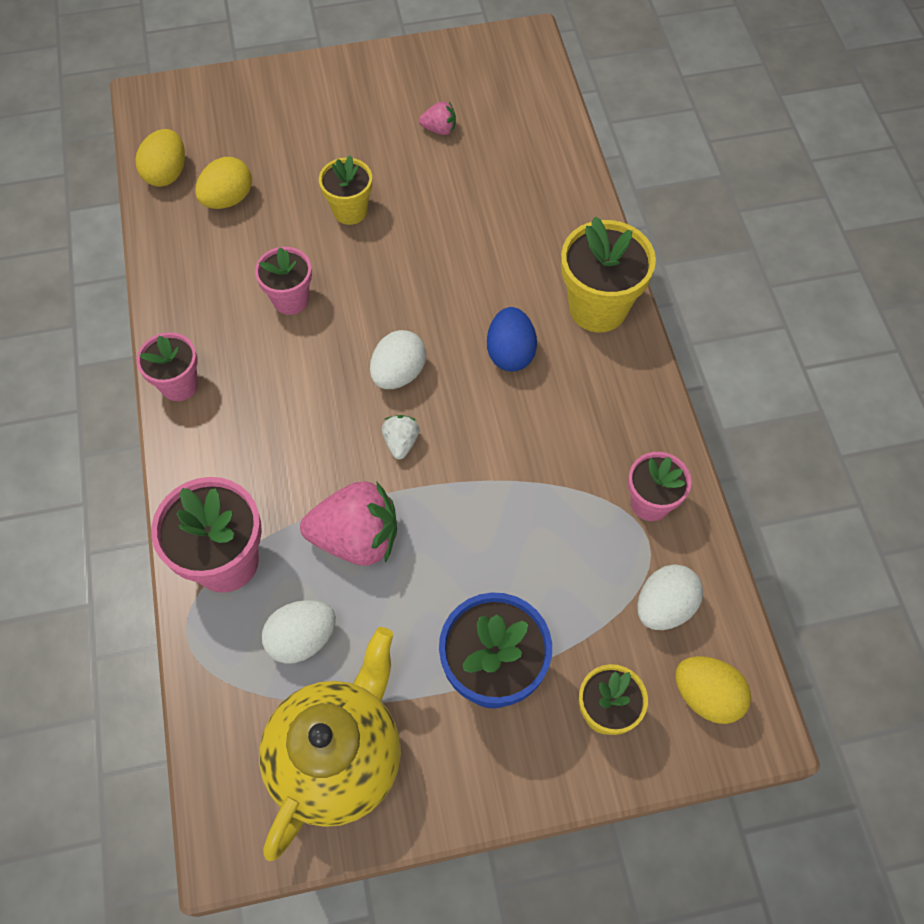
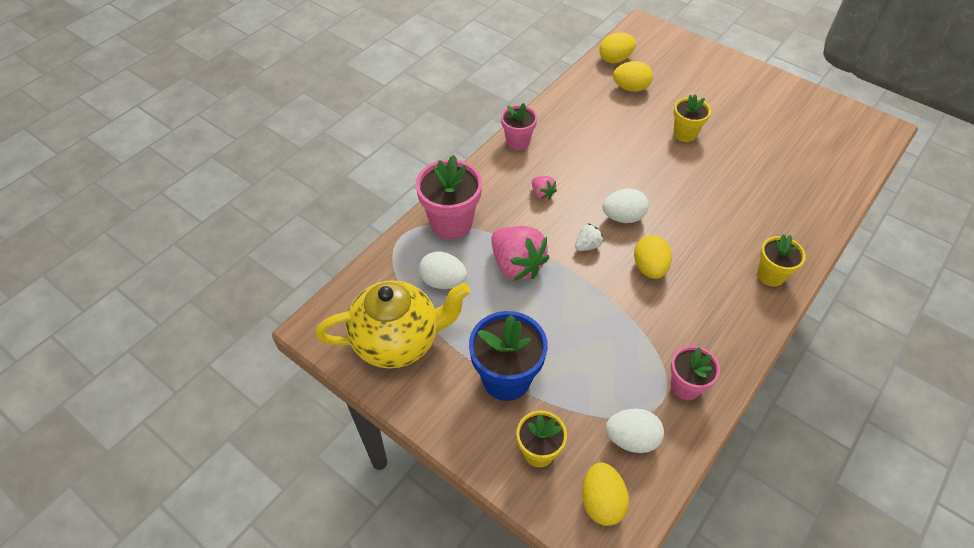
camera: 50 degrees right, 10 degrees down
pink flower pot [255,247,312,315] -> none
pink strawberry [419,101,456,135] -> pink strawberry moved to [532,176,557,200]
blue egg [487,307,537,372] -> none
yellow flower pot [561,217,656,332] -> yellow flower pot [757,234,806,287], size x0.62
none -> yellow egg [634,235,672,279]

